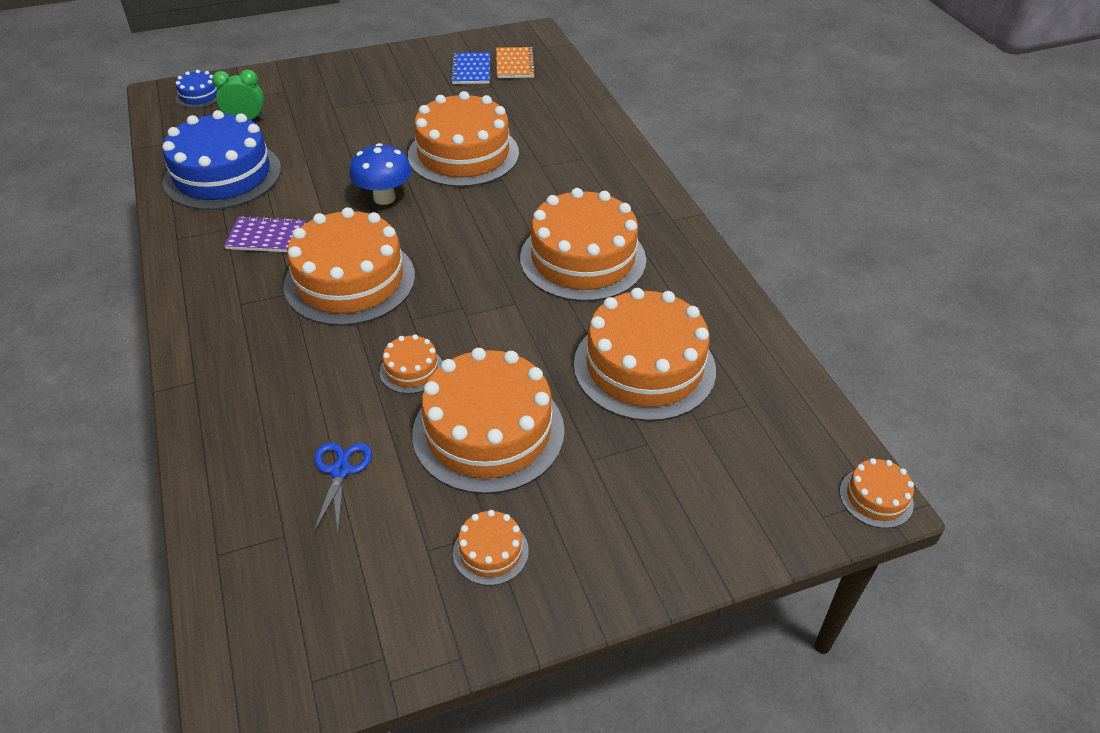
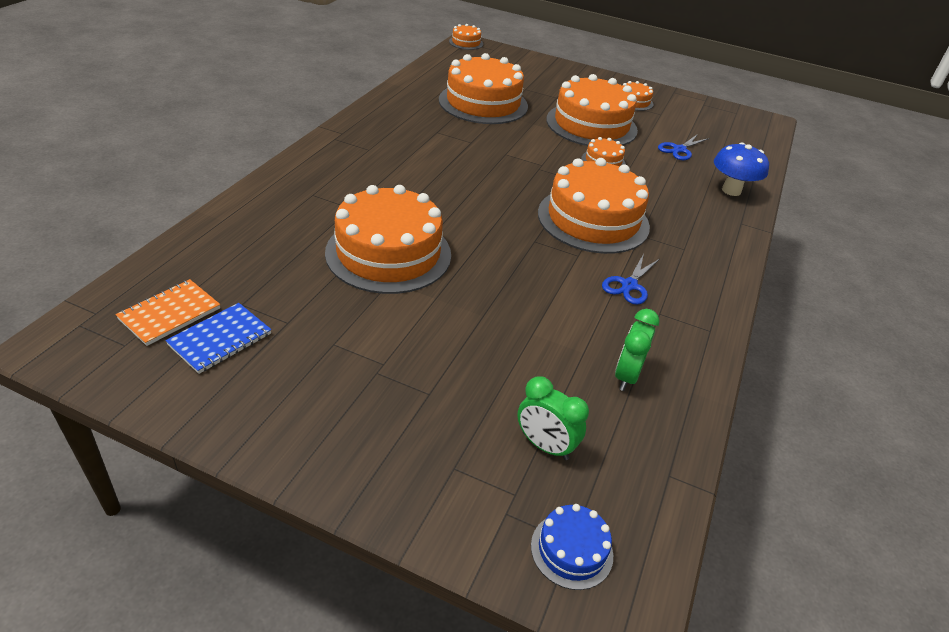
camera: 140 degrees left, 5 degrees down
blue cake [162,110,281,210] -> green clock [615,309,660,391]
purple notebook [224,216,306,252] -> blue scissors [602,254,660,305]
blue mushroom [349,143,412,205] -> blue mushroom moved to [714,142,769,196]
orange cake [520,188,646,302] -> none

